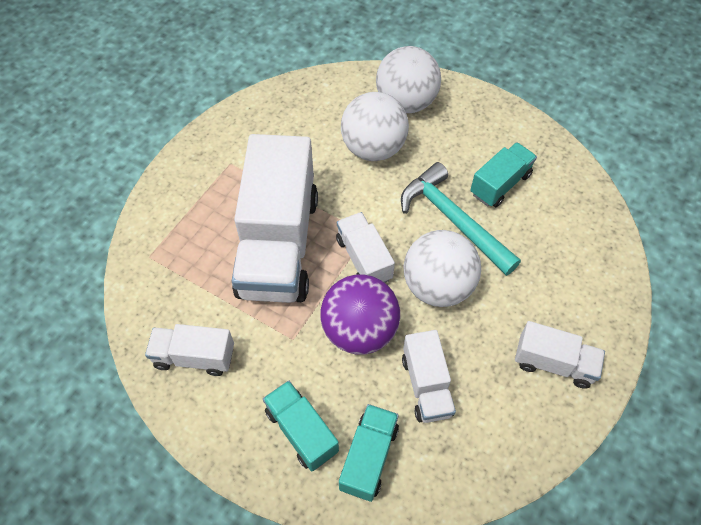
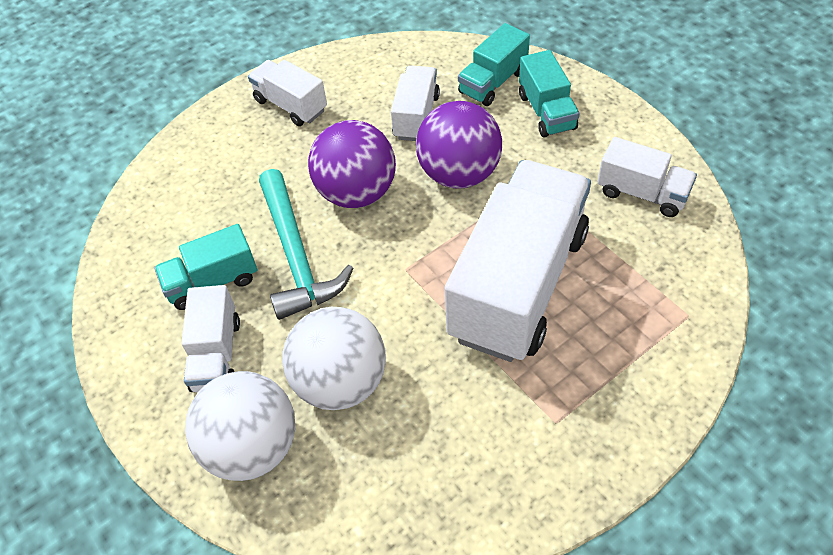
camera: 155 degrees left, 5 degrees down
white truck [336,212,395,283] -> white truck moved to [181,285,240,392]
white ball [404,230,481,307] -> purple ball [308,120,396,208]

